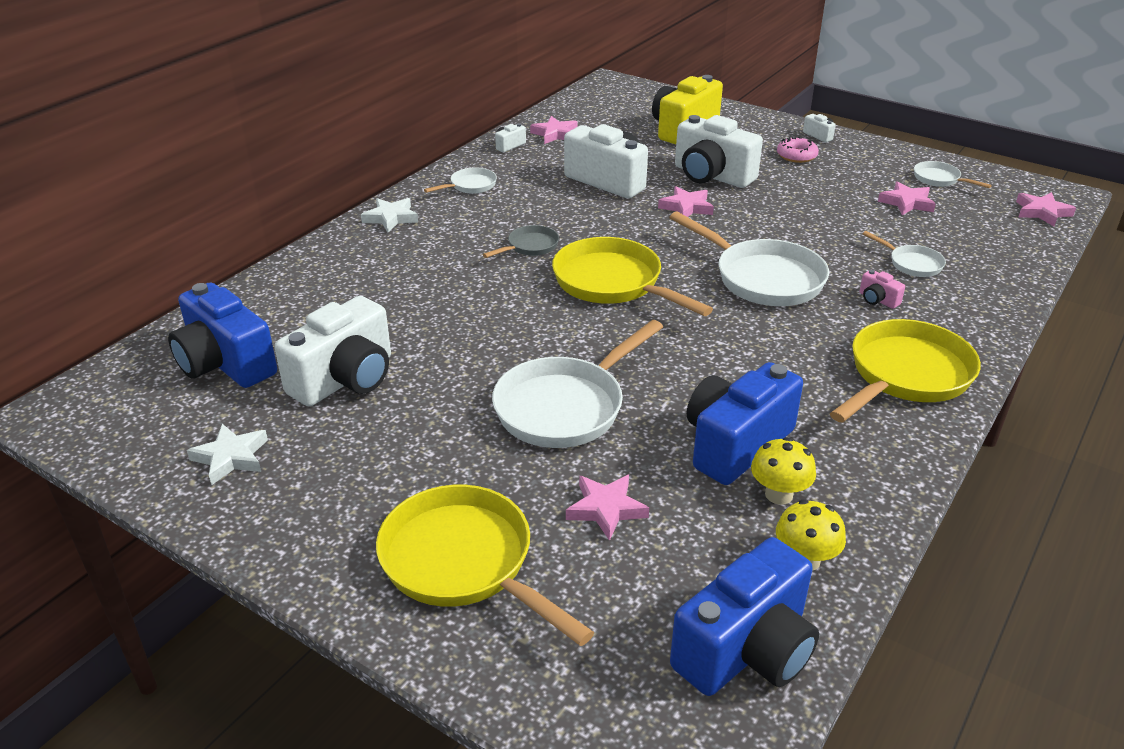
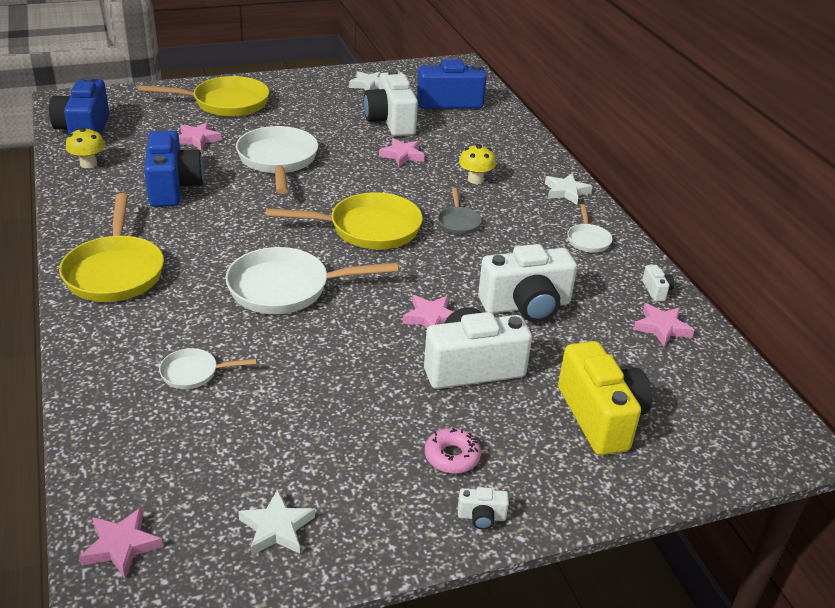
camera: 125 degrees right, 0 degrees up
yellow mushroom [751,437,816,505] -> yellow mushroom moved to [459,144,496,184]
pink camera [859,270,905,309] -> none
pink star [878,181,936,215] -> pink star moved to [379,138,425,167]
white pan [914,161,992,188] -> white star [238,489,315,556]

